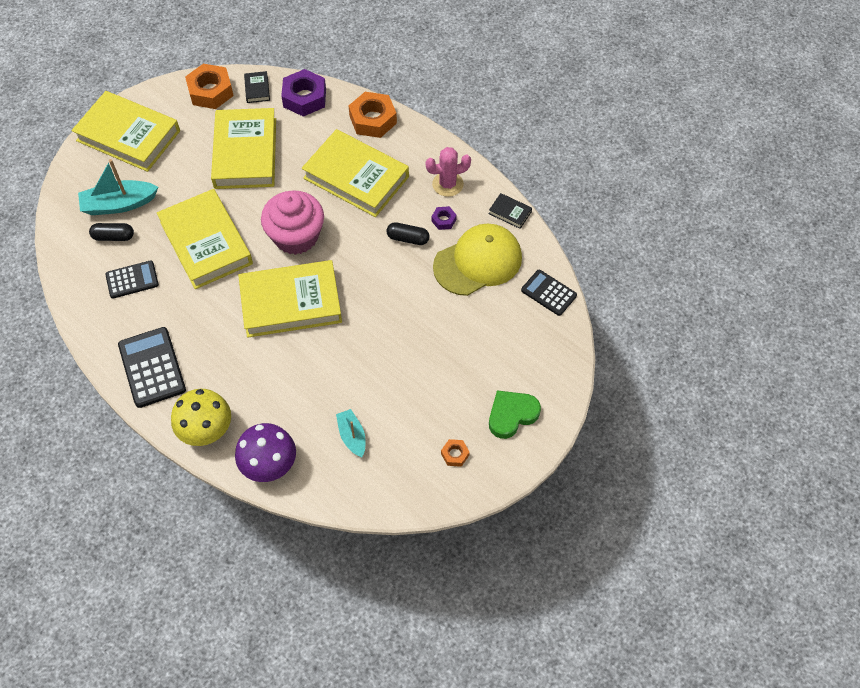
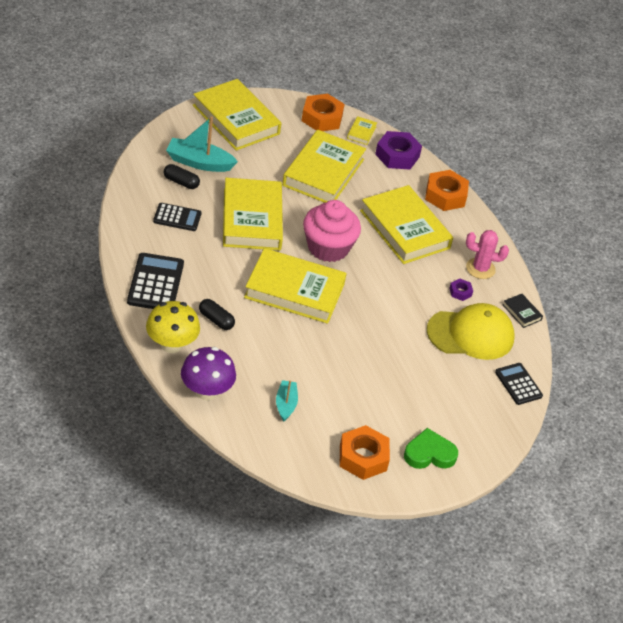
camera: 20 degrees right, 15 degrees down
black book [244,71,270,103] -> yellow book [347,116,377,145]
black capsule [386,222,430,245] -> black capsule moved to [199,299,235,330]
orange nut [441,439,470,467] -> orange nut [340,425,390,480], size x2.05

